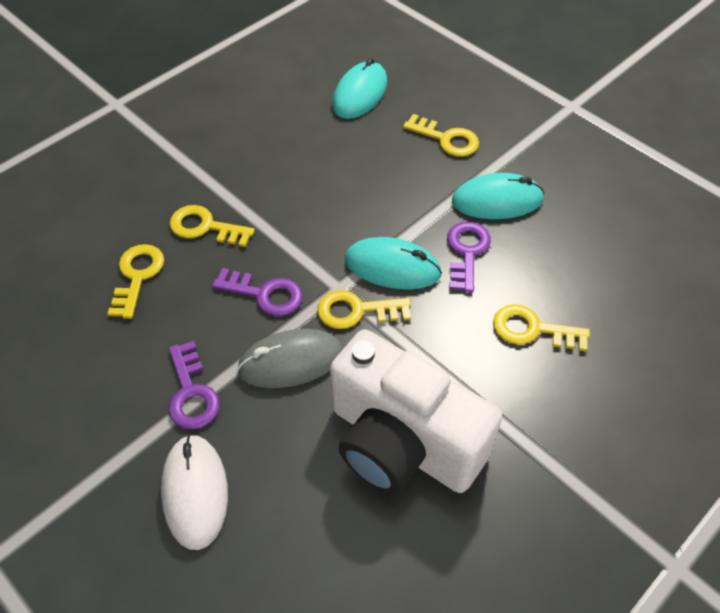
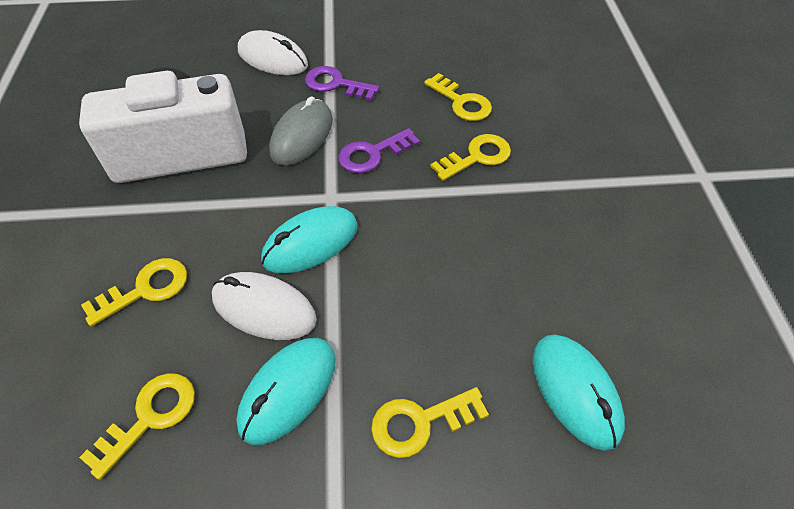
camera: 130 degrees right, 0 degrees up
yellow key [317,290,411,329] -> yellow key moved to [79,373,195,480]
purple key [447,221,491,293] -> white mouse [212,272,317,340]

